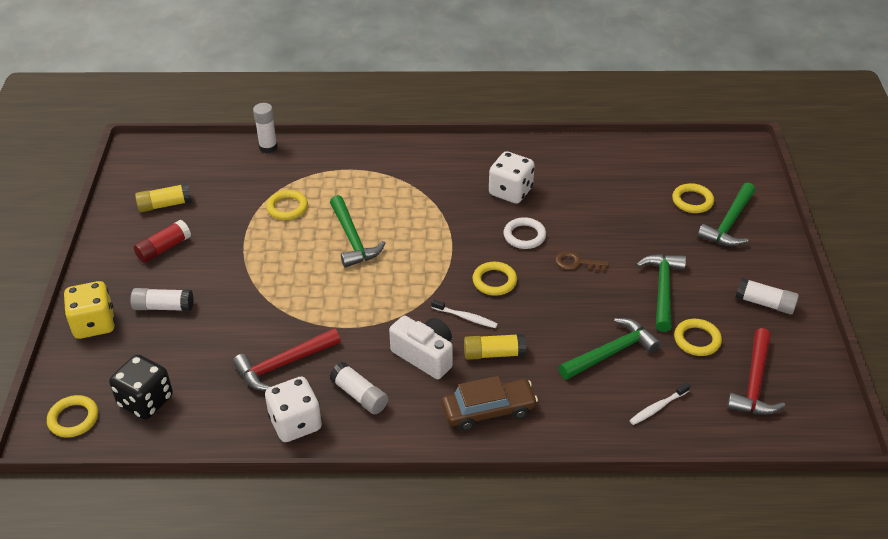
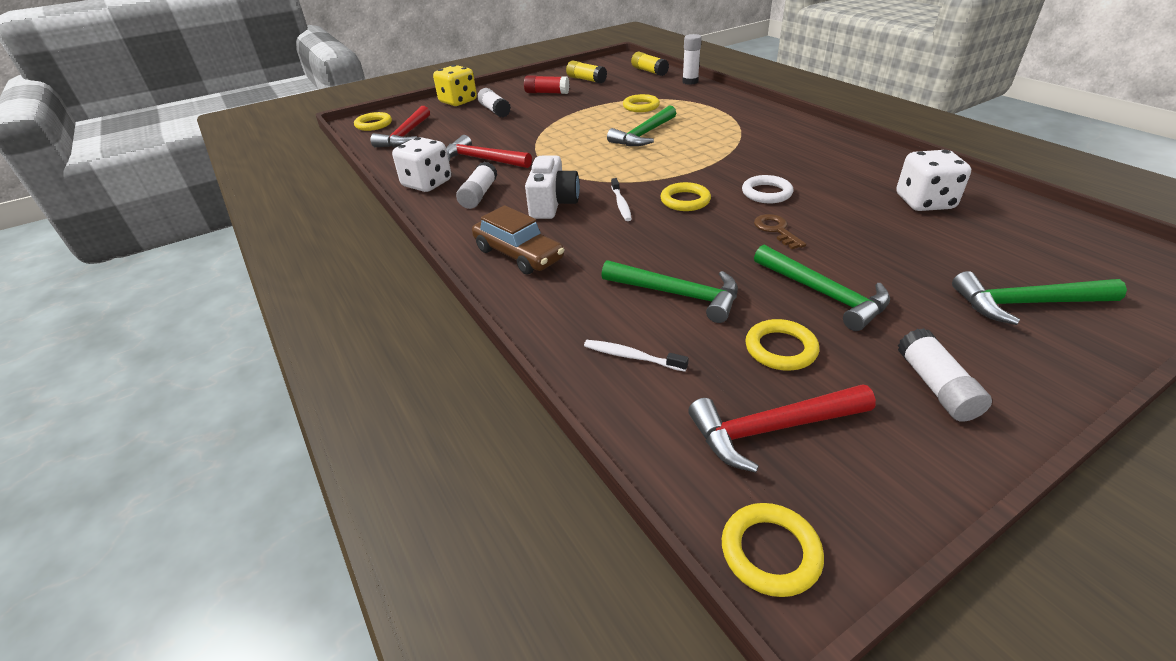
camera: 60 degrees right, 5 degrees down
black dice [109,354,173,420] -> red hammer [370,106,430,148]
yellow glue stick [464,334,526,360] -> yellow glue stick moved to [631,52,669,76]
white dice [489,151,535,204] -> white dice moved to [897,150,971,211]
green hammer [636,254,686,332] -> green hammer turned 75 degrees clockwise [754,245,890,331]
yellow ring [672,183,714,213] -> yellow ring moved to [722,503,824,597]

